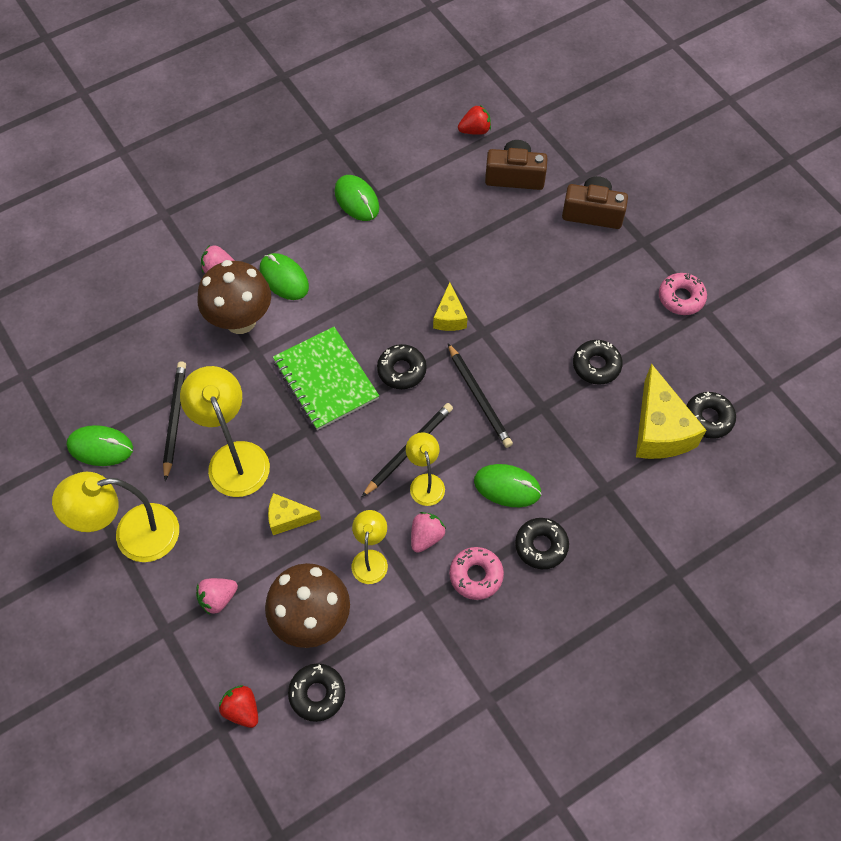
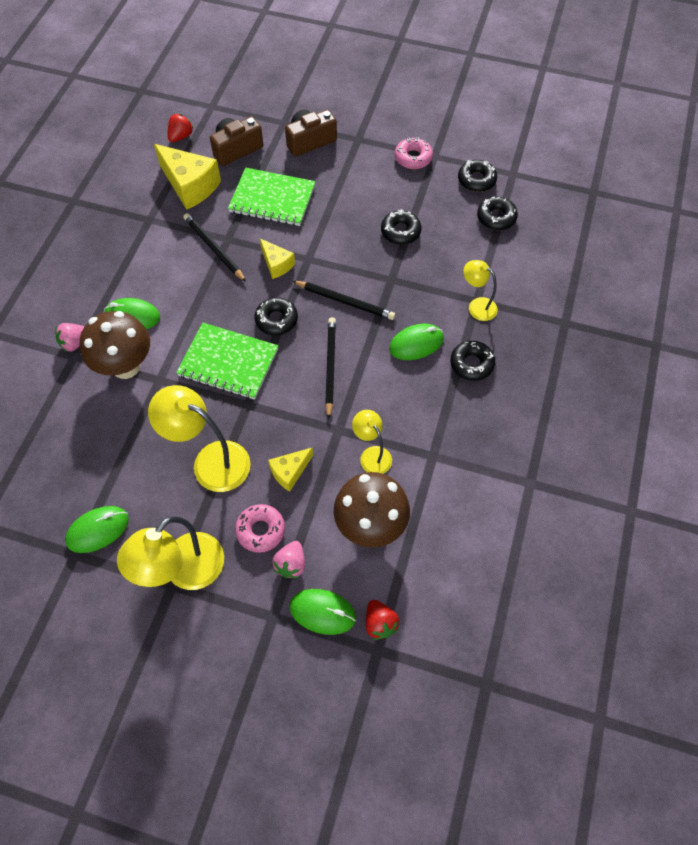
camera: 40 degrees left, 0 degrees up
black pencil [163,361,186,481] -> black pencil moved to [183,213,246,282]
red strawberry [219,685,258,728] -> red strawberry turned 120 degrees counterclockwise [366,600,399,640]
black donut [288,663,345,722] -> black donut moved to [458,160,497,192]
green mouse [335,175,379,221] -> green mouse moved to [289,589,356,635]
yellow lamp [406,432,445,506] -> yellow lamp moved to [464,260,498,321]
pink strawberry [411,512,446,553] -> none
pink donut [449,547,504,600] -> pink donut moved to [235,504,285,553]
yellow cheese [636,363,706,459] -> yellow cheese moved to [154,144,221,210]
none -> green notebook [228,168,316,226]

